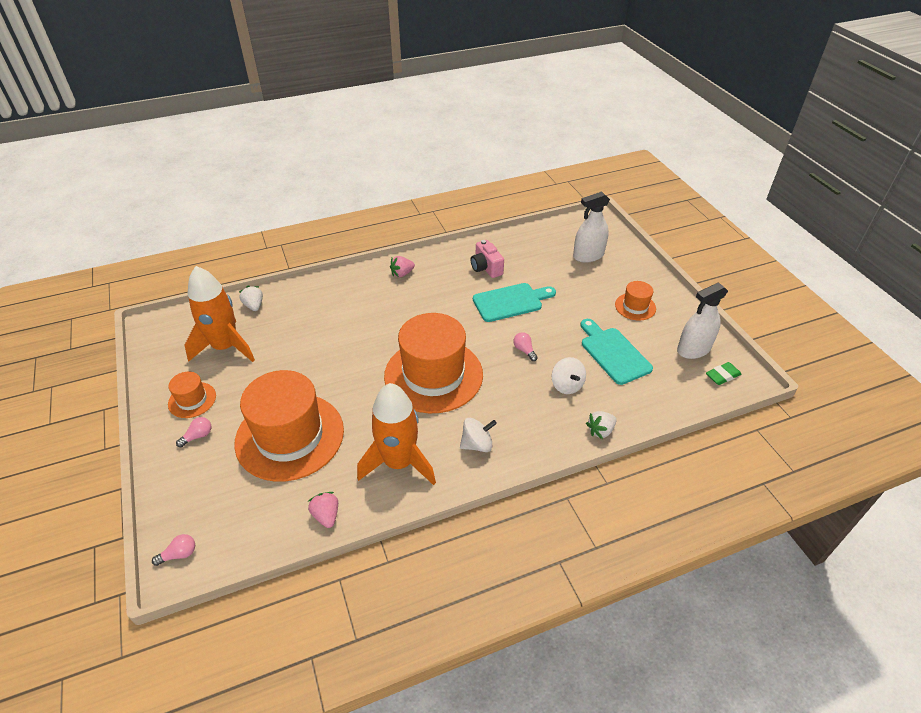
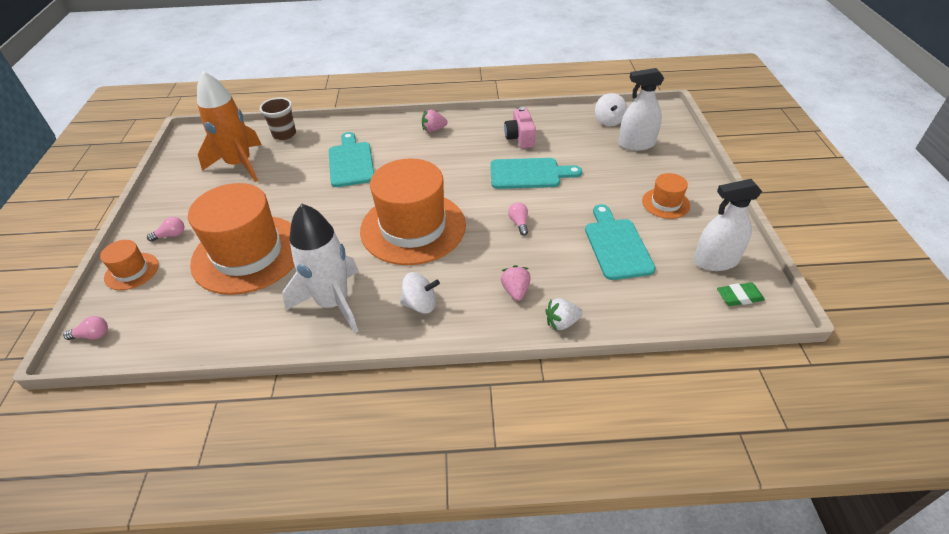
camera: 20 degrees right, 0 degrees up
orange hat [168,372,216,418] -> orange hat moved to [100,240,159,290]
white strawberry [239,286,263,311] -> brown cup [260,98,296,140]
pink strawberry [308,492,338,528] -> pink strawberry moved to [501,265,531,301]
orange rocket [357,383,436,485] -> white rocket [282,204,359,333]
white spinning top [552,357,586,394] -> white spinning top moved to [595,93,627,126]
none -> turquoise cutting board [329,132,374,187]

